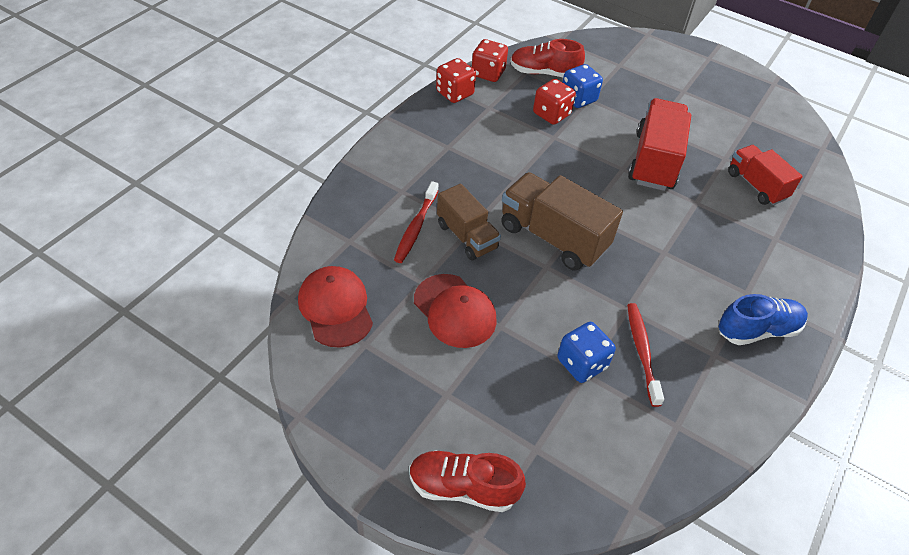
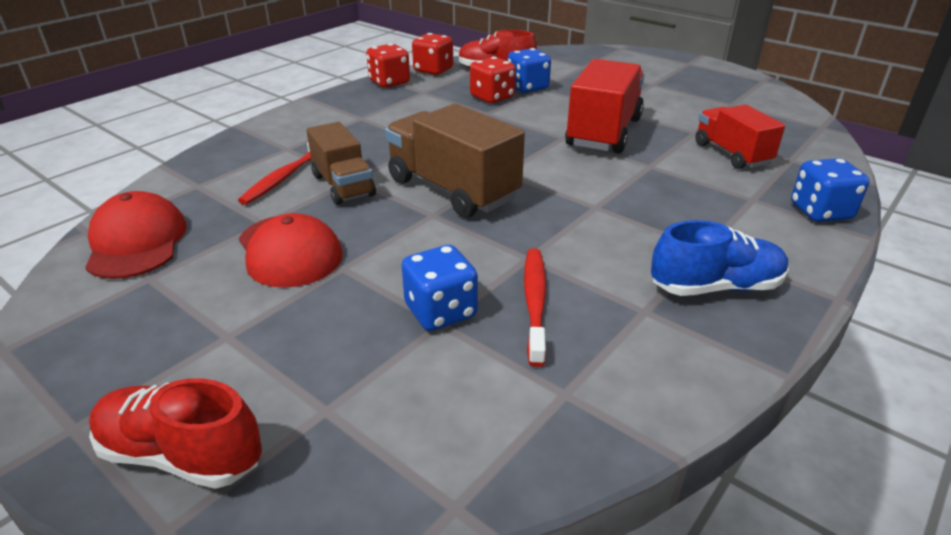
camera: 10 degrees right, 15 degrees down
none -> blue dice [791,158,869,222]

